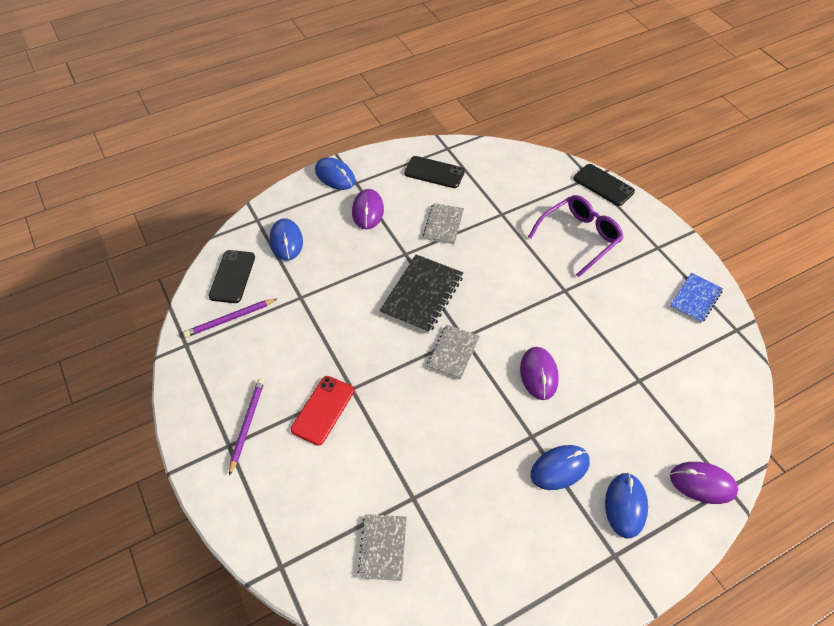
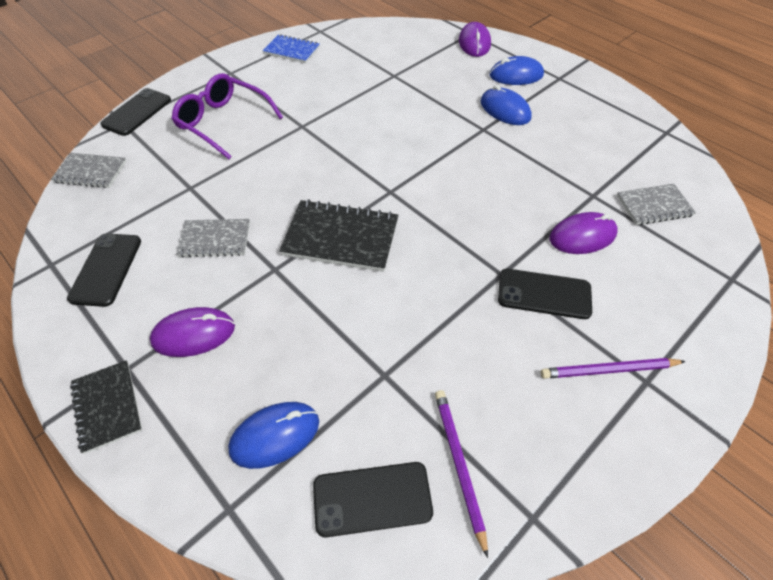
camera: 105 degrees left, 0 degrees up
purple pencil [183,299,277,337] -> purple pencil turned 150 degrees counterclockwise [435,390,488,558]
red phone [291,376,354,445] -> black phone [498,269,592,319]
blue mouse [315,157,355,190] -> black notebook [70,360,142,454]
grey notebook [427,325,480,380] -> grey notebook moved to [51,153,126,188]
purple mouse [520,347,559,400] -> purple mouse moved to [549,212,618,254]

